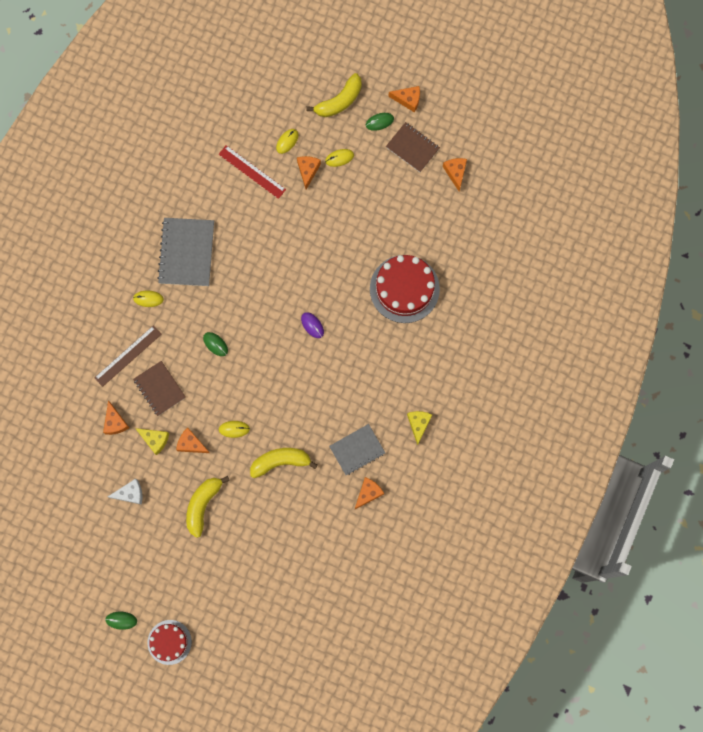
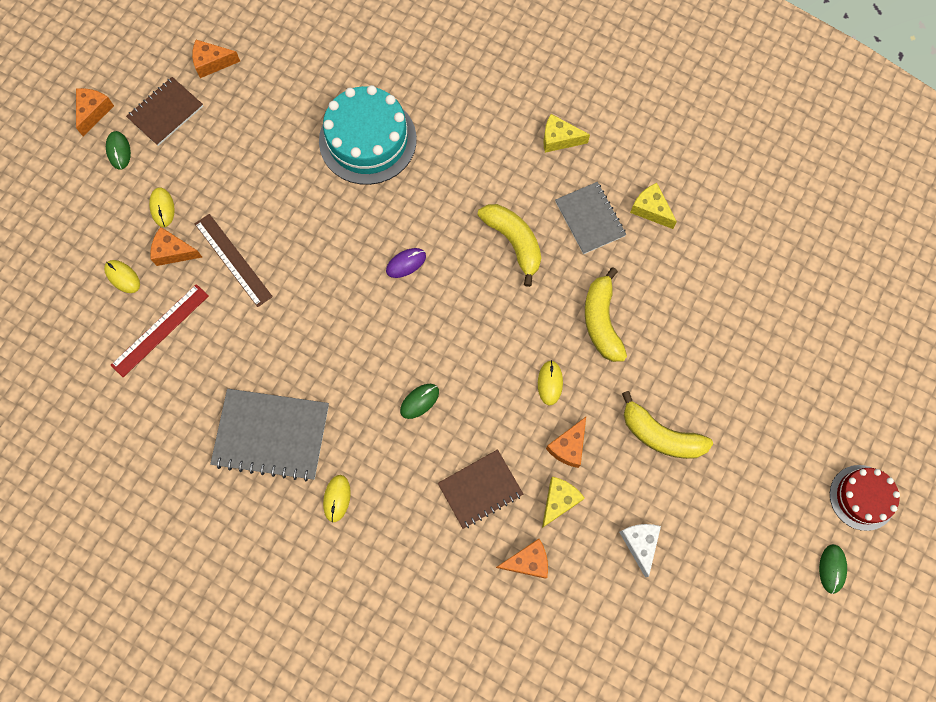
camera: 85 degrees left, 5 degrees down
brown ruler [94,325,162,387] -> brown ruler moved to [195,214,273,307]
yellow banana [306,73,362,117] -> yellow banana moved to [478,204,541,287]
orange cheese [355,477,384,509] -> yellow cheese [630,183,677,229]
red cake [370,255,440,323] -> turquoise cake [319,85,417,185]

